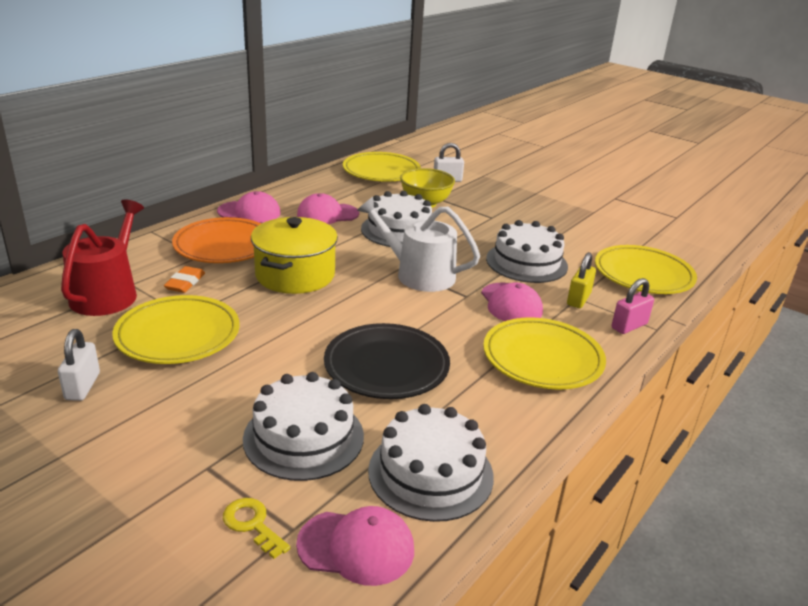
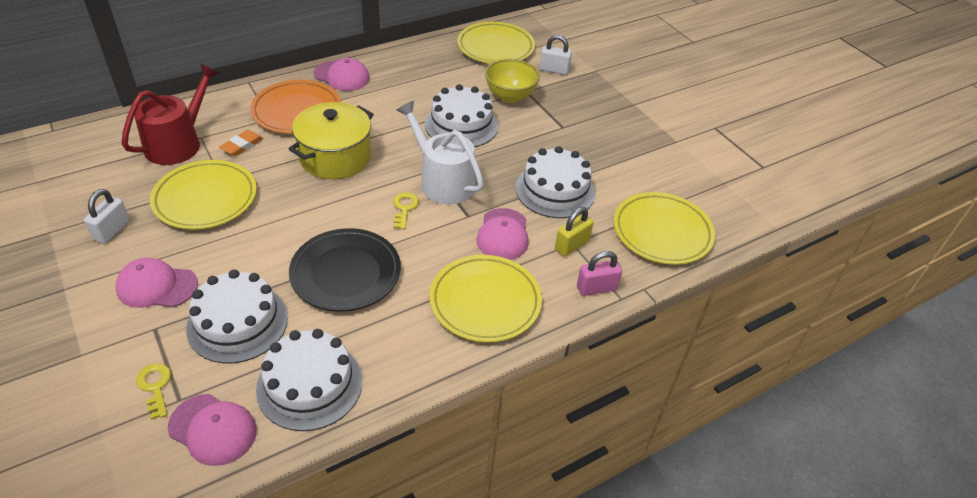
camera: 20 degrees right, 15 degrees up
pink cap [297,193,359,224] -> pink cap moved to [116,258,198,308]
none -> yellow key [393,192,419,229]

